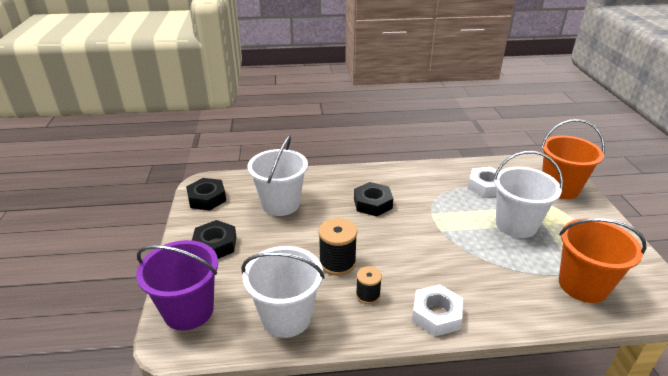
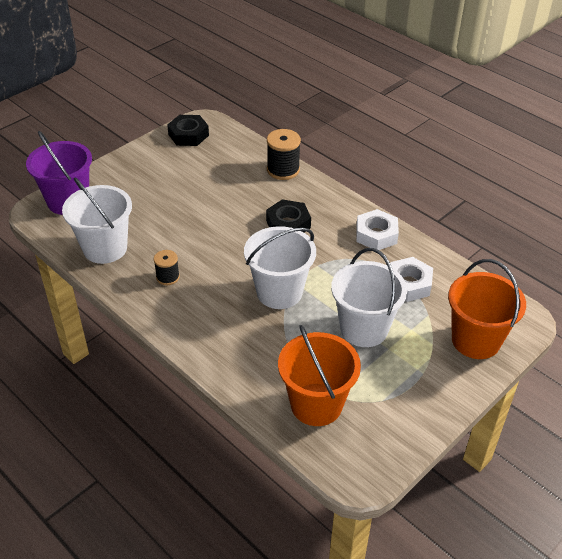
camera: 50 degrees right, 10 degrees up
black nut [192,220,236,259] -> none
white bucket [247,135,308,216] -> white bucket moved to [244,226,316,309]
black spool [318,218,357,276] -> black spool moved to [267,129,301,180]
white nut [412,284,463,336] -> white nut moved to [356,209,399,250]

